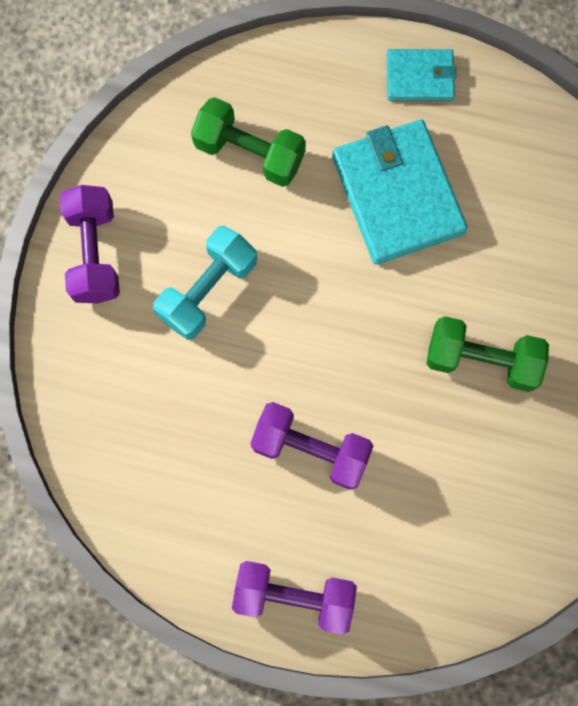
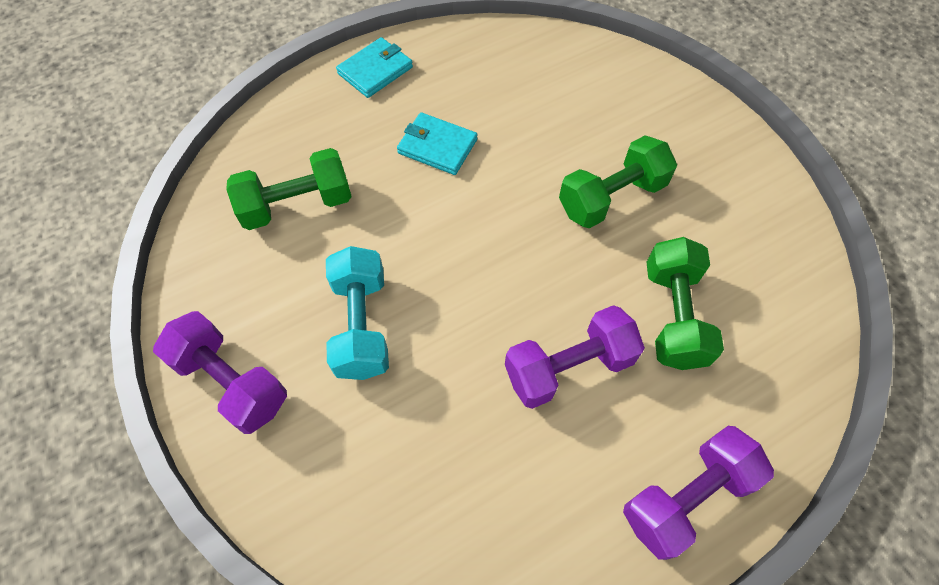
camera: 45 degrees left, 15 degrees down
turquoise wallet [332,120,468,264] -> turquoise wallet [397,112,478,175], size x0.55
none -> green dumbbell [647,237,724,370]

